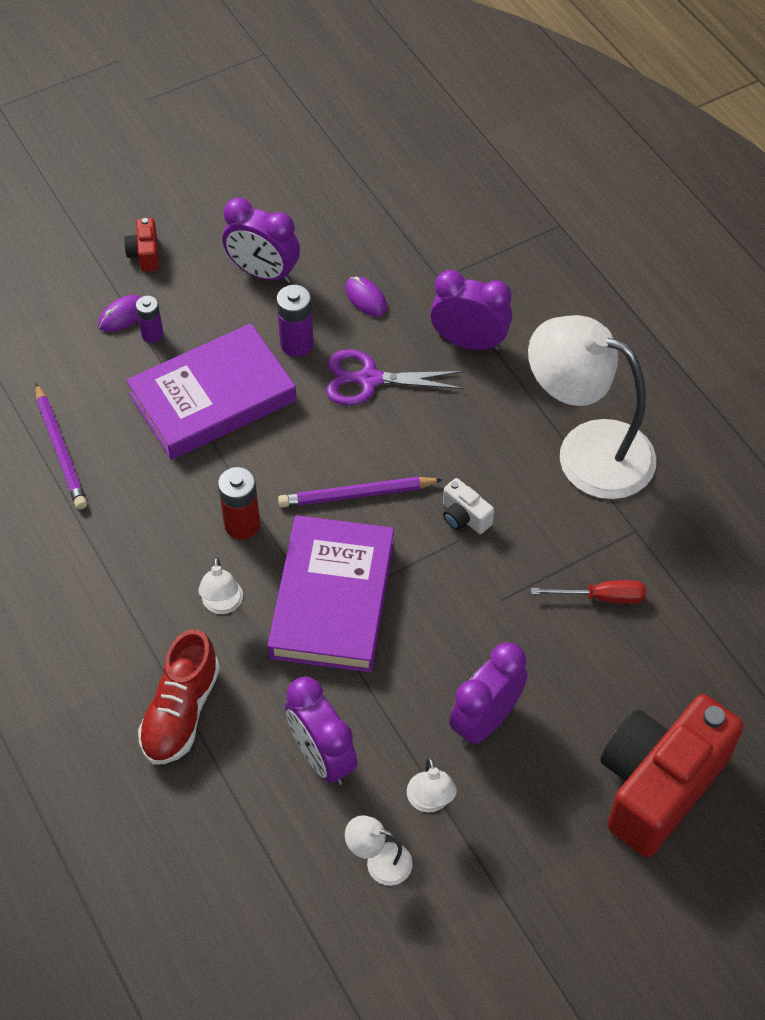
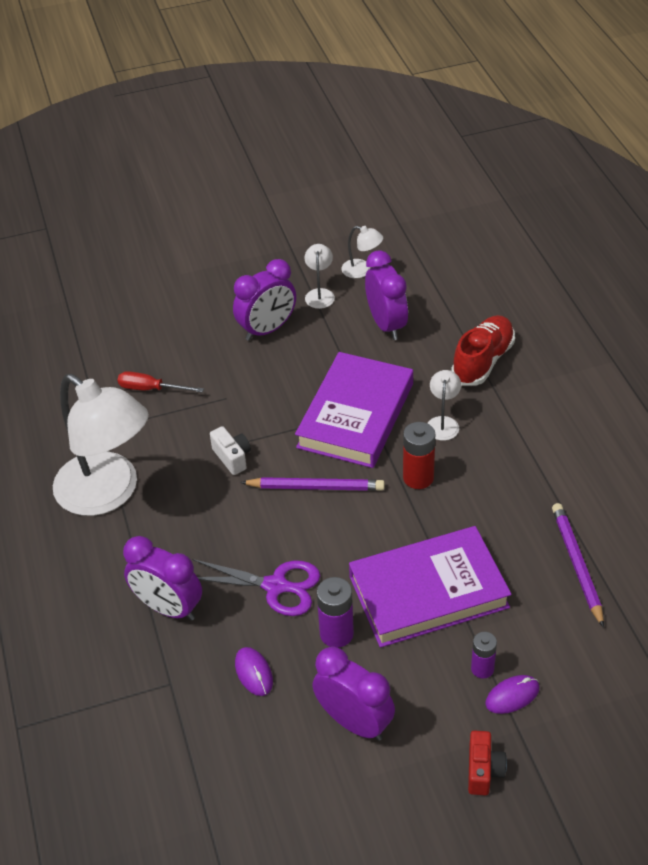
camera: 165 degrees left, 10 degrees down
red camera [600,694,744,857] -> none

